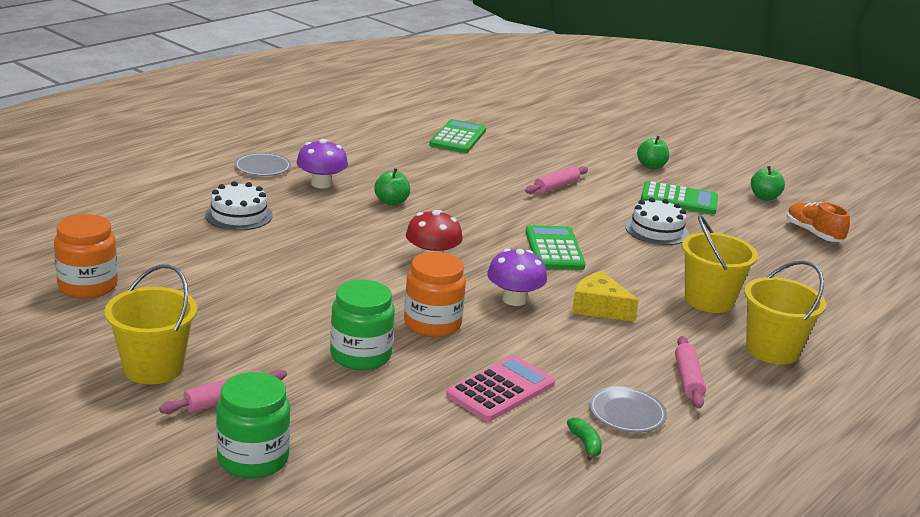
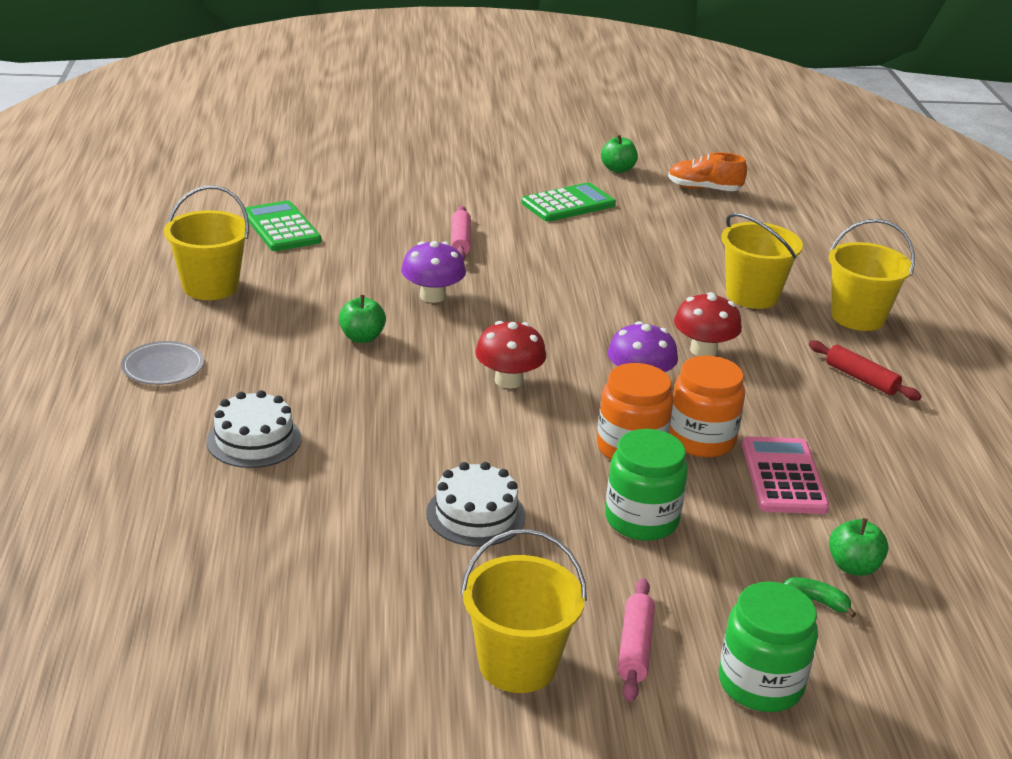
camera: 45 degrees left, 5 degrees up
orange jar [54,214,118,299] -> orange jar moved to [669,355,745,457]
purple mushroom [296,139,348,189] -> purple mushroom moved to [401,241,466,303]
green calculator [526,225,585,270] -> none
green banana [567,417,602,461] -> green banana moved to [783,577,856,618]
yellow cheese [572,271,639,322] -> red mushroom [674,292,742,356]
grey plate [589,386,667,433] -> none
white cake [625,198,689,245] -> white cake moved to [426,462,526,547]
green apple [637,136,669,169] -> green apple moved to [829,518,889,576]
pink rolling pin [675,336,706,408] -> red rolling pin [809,340,922,400]
none -> yellow bucket [164,185,250,300]

